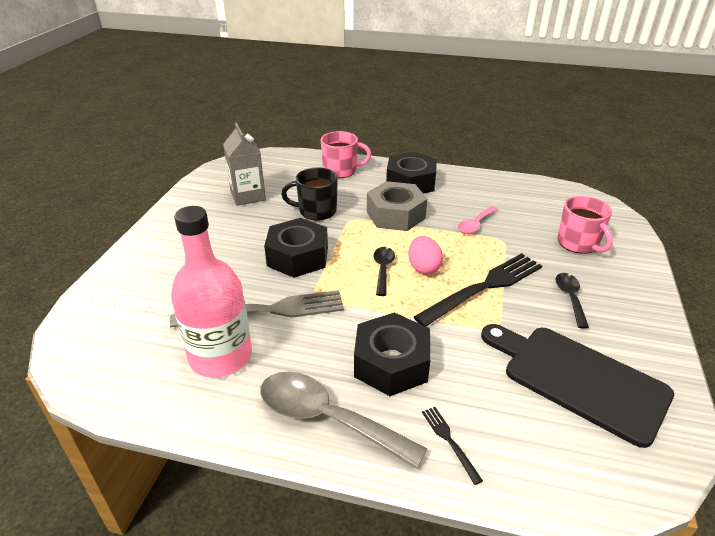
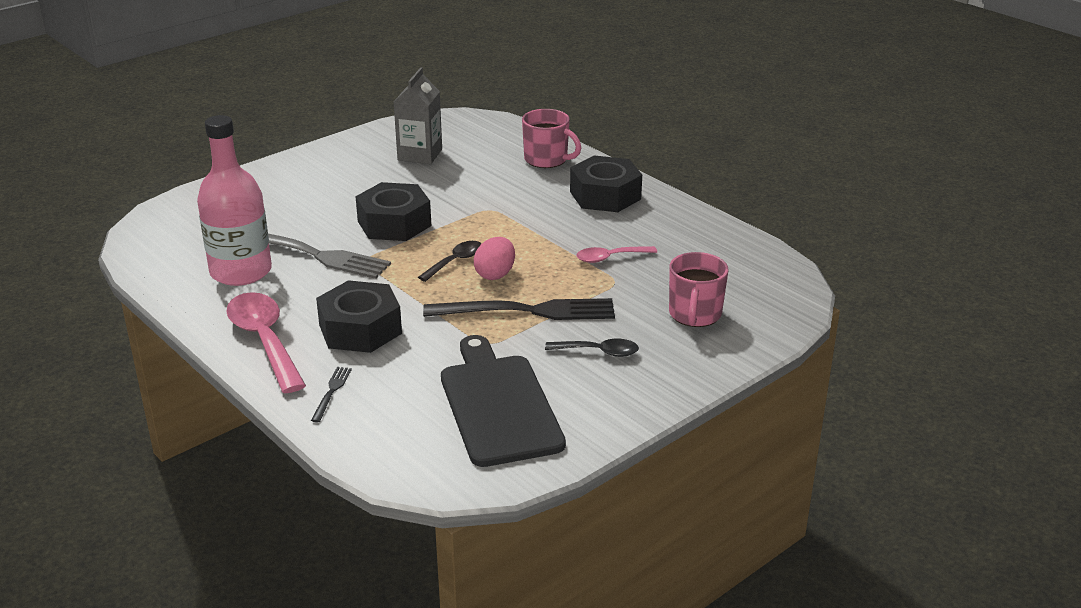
camera: 35 degrees right, 5 degrees down
grey spoon [260,372,427,469] -> pink spoon [226,292,306,393]
black mug [281,167,338,221] -> none
grey nut [367,181,427,231] -> none
black spoon [555,273,589,328] -> black spoon turned 60 degrees clockwise [545,339,639,357]

